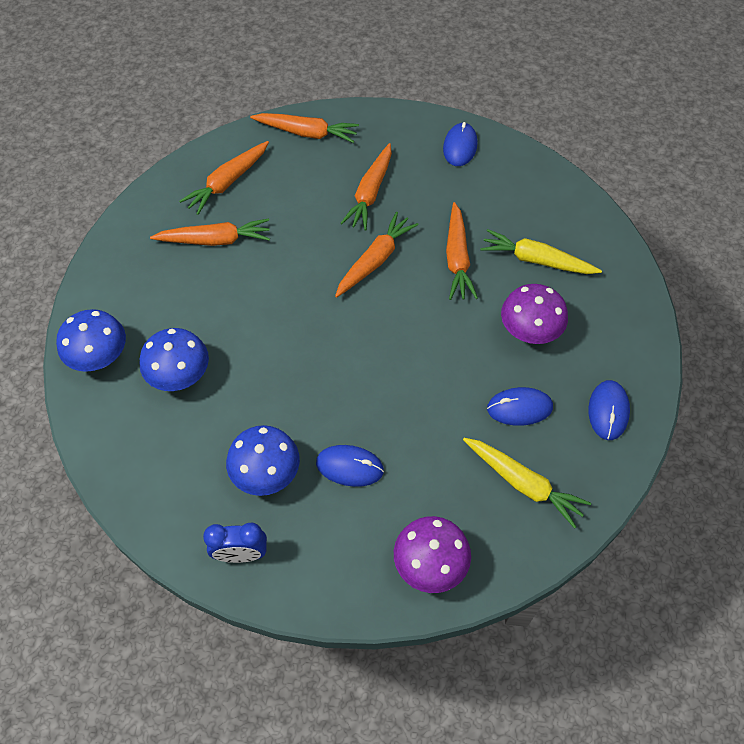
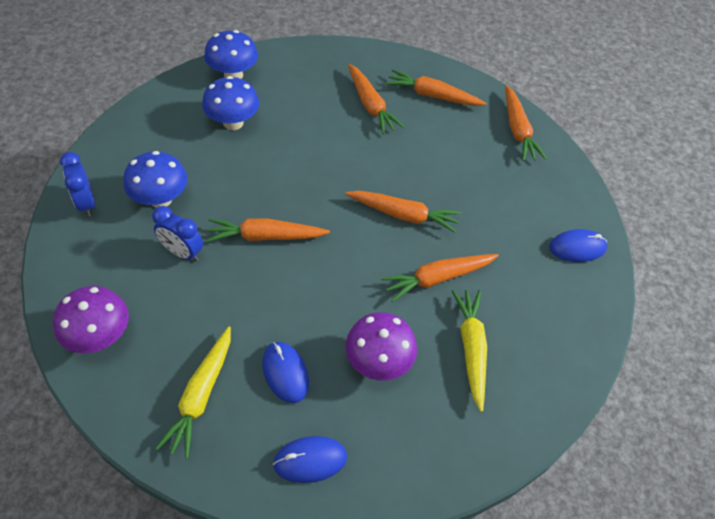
camera: 65 degrees right, 5 degrees down
blue mouse [316,445,384,487] -> blue clock [152,206,203,262]
orange carrot [341,143,392,230] -> orange carrot moved to [206,219,330,242]

